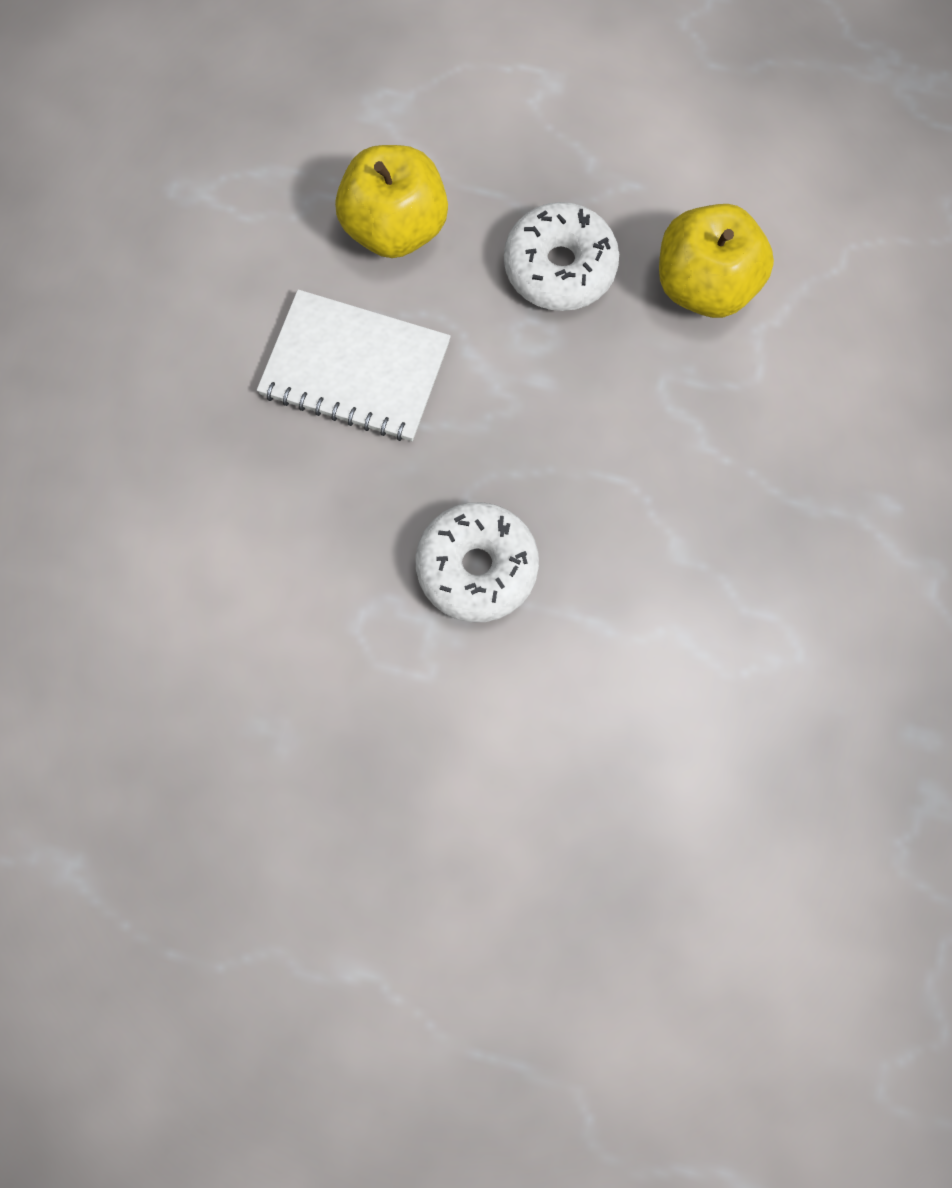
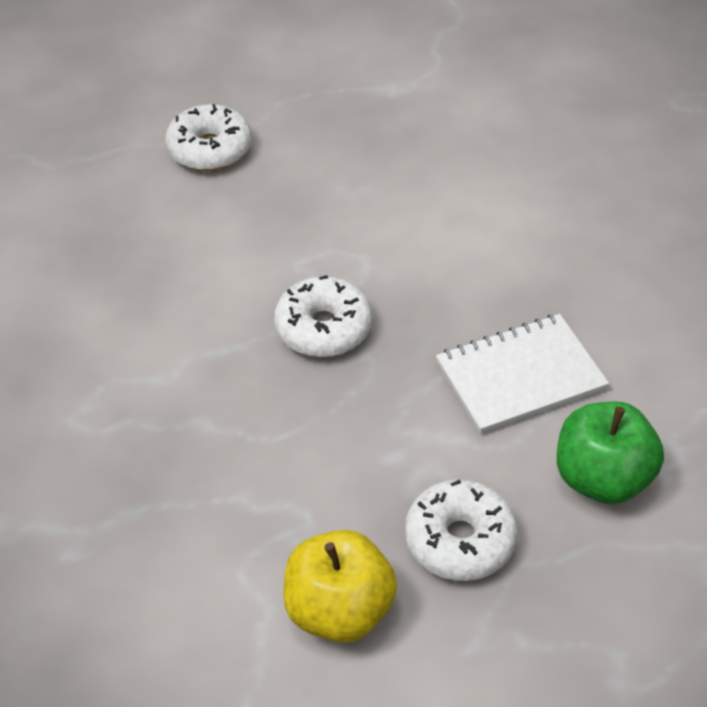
camera: 140 degrees right, 25 degrees down
yellow apple [335,145,448,258] -> green apple [557,401,664,504]
none -> white donut [165,104,252,171]

